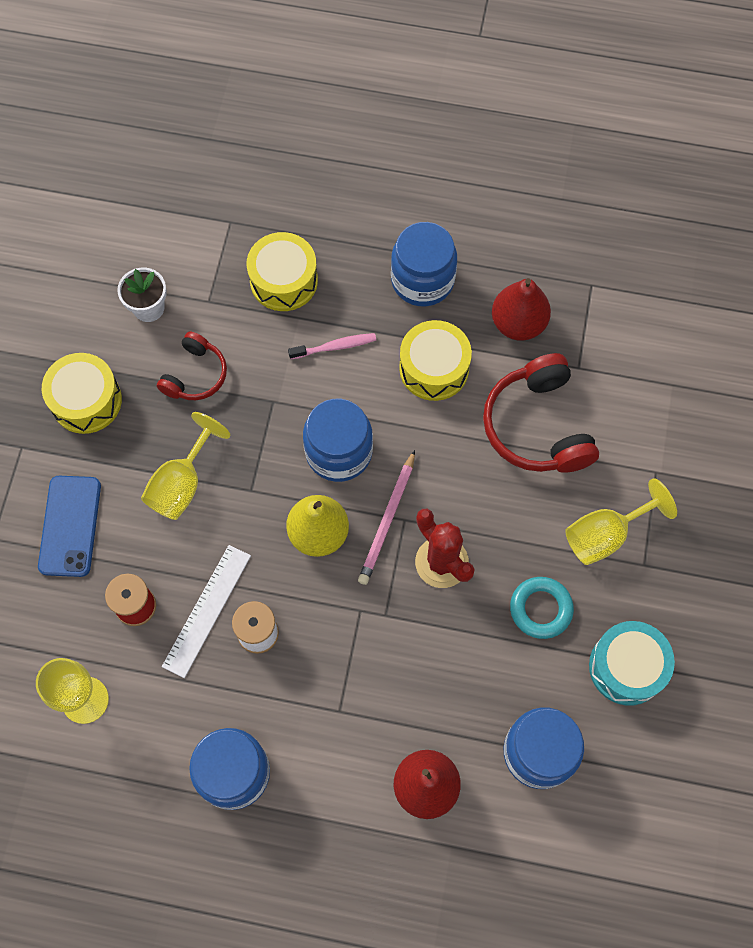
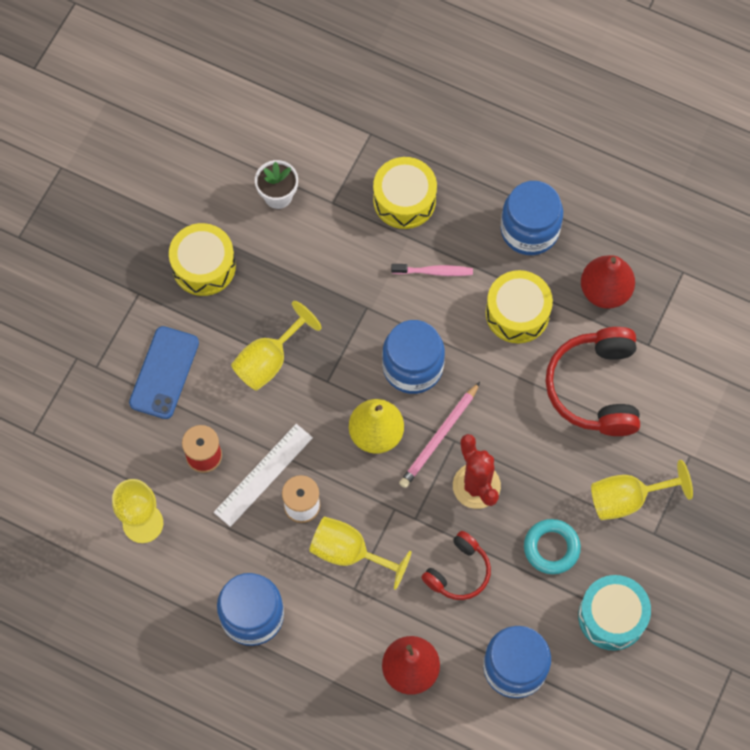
camera: 15 degrees right, 0 degrees up
red headphones [157,332,227,400] -> red headphones moved to [421,531,491,600]
none -> yellow goblet [309,517,412,590]

